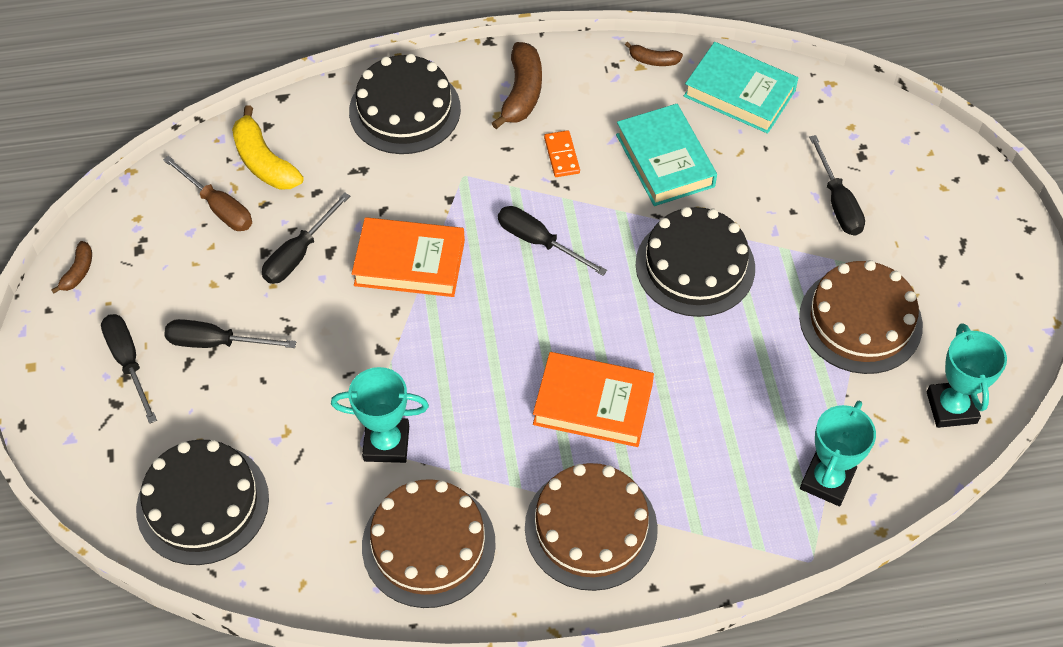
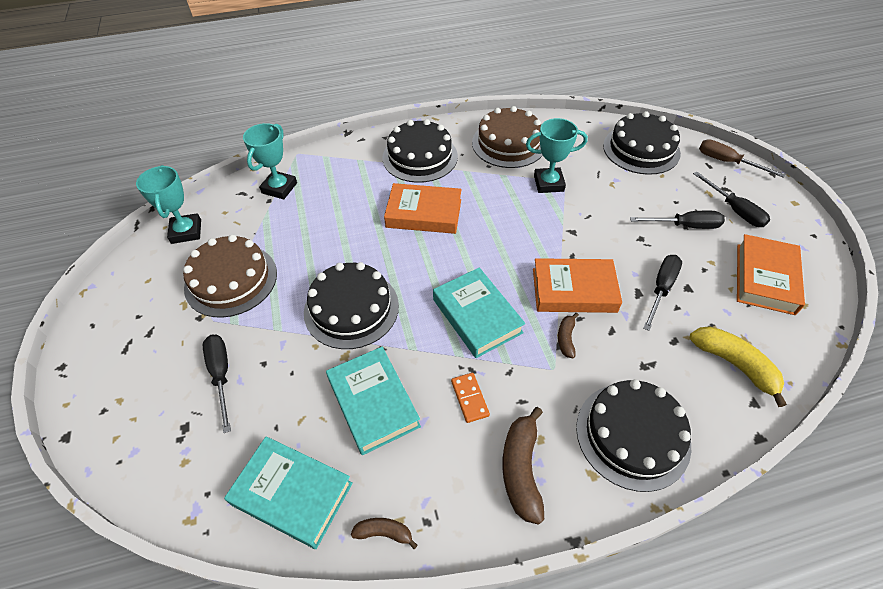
camera: 175 degrees right, 5 degrees down
brown banana [51,241,92,294] -> brown banana moved to [558,313,579,358]
brown screwdriver [163,156,252,231] -> brown screwdriver moved to [699,139,785,178]
black screwdriver [498,206,607,276] -> turquoise book [433,267,525,358]
brown cake [525,463,658,591] -> black cake [382,119,458,183]
none -> orange book [737,234,805,315]

